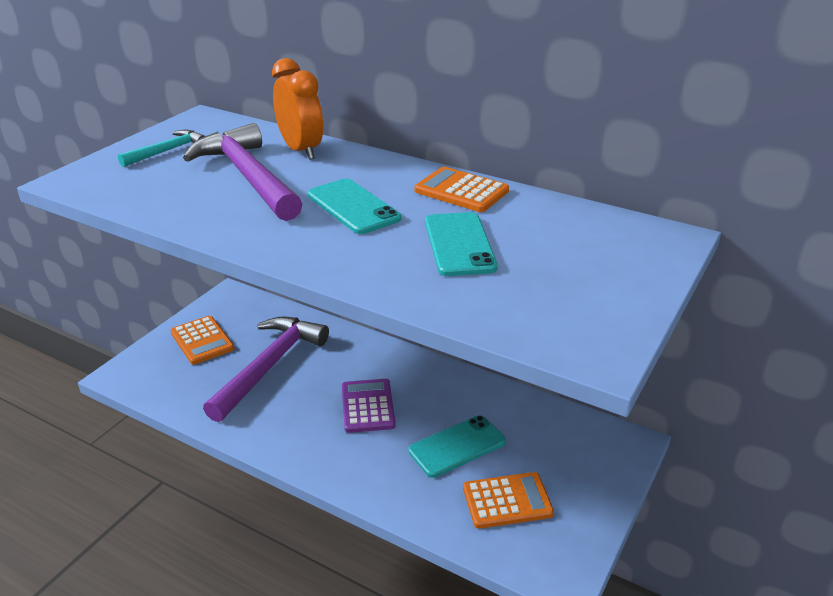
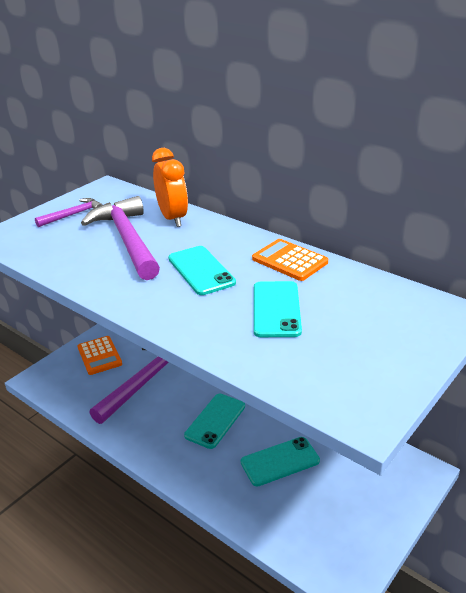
camera: 10 degrees right, 0 degrees up
turquoise hammer [118,130,205,167] -> purple hammer [35,198,103,227]
purple calculator [342,379,395,433] -> turquoise phone [184,394,245,449]
orange calculator [463,472,554,529] -> none

